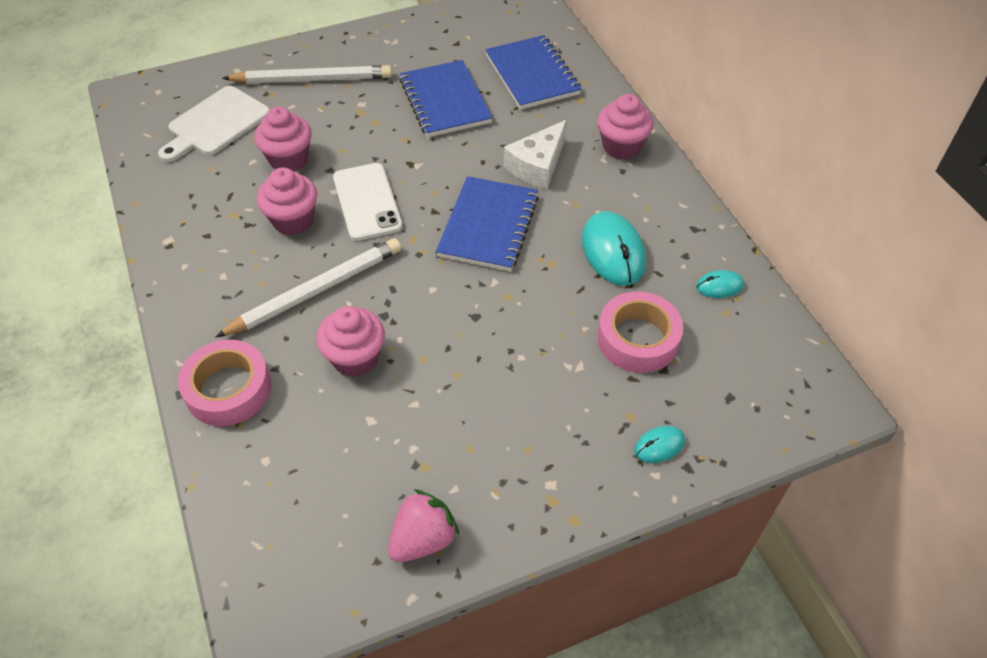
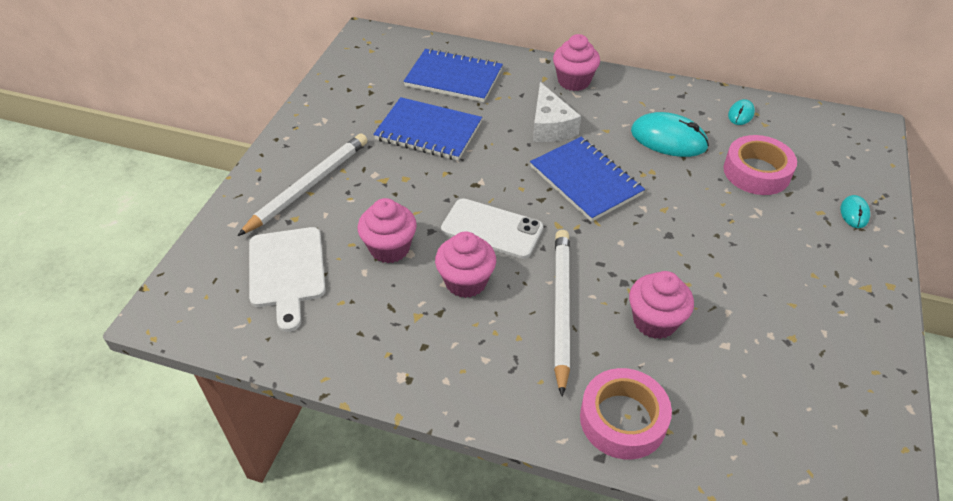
camera: 50 degrees left, 5 degrees down
pink strawberry [388,489,459,562] -> none

